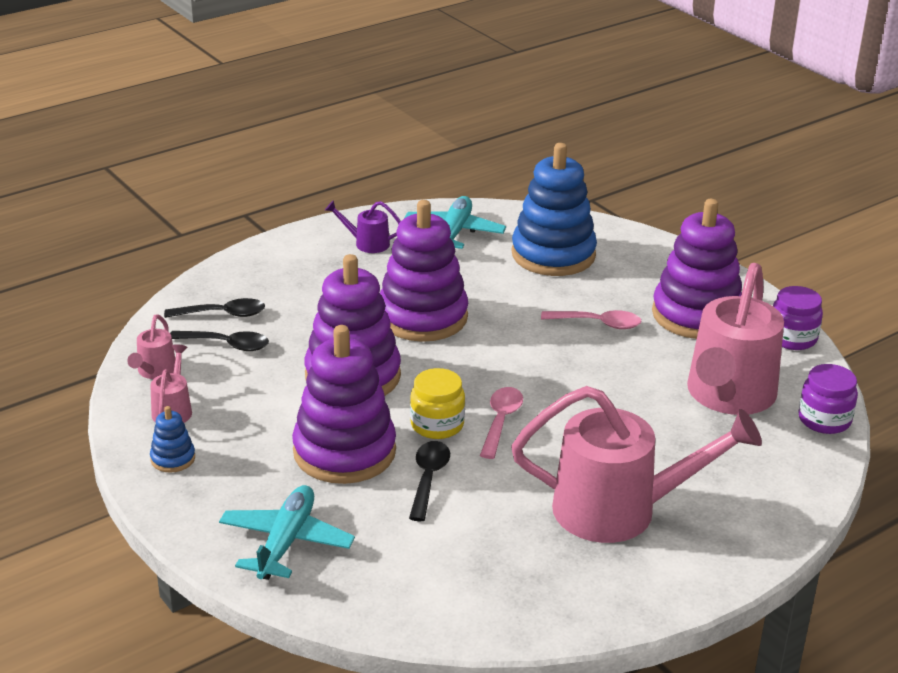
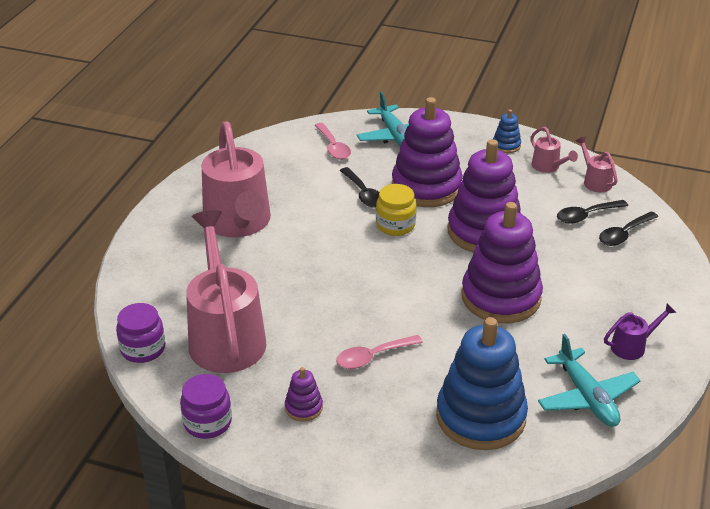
camera: 145 degrees right, 5 degrees up
pink spoon [480,387,523,459] -> pink spoon moved to [315,123,351,160]
pink watering can [511,386,762,543] -> pink watering can turned 75 degrees counterclockwise [202,121,271,237]
purple stacking toy [652,199,742,339] -> purple stacking toy [285,367,323,422], size x0.43

